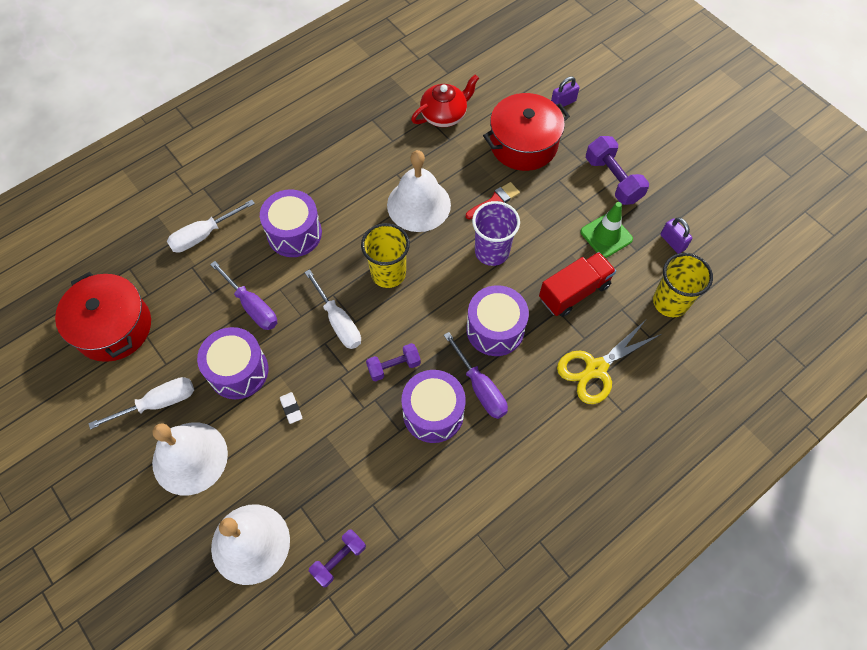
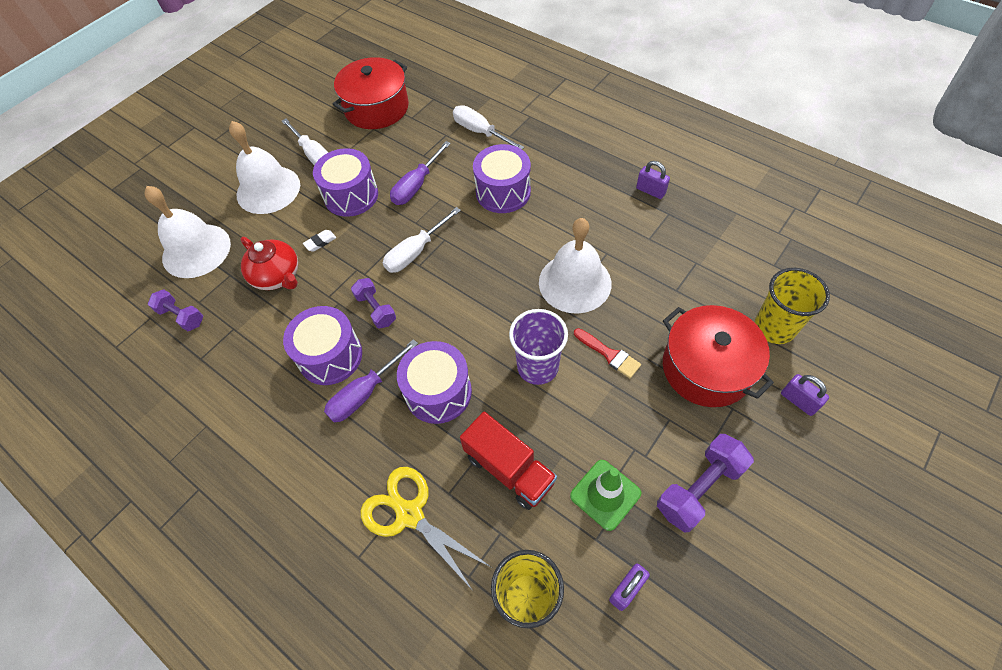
camera: 80 degrees right, 5 degrees down
yellow cup [361,223,410,288] -> yellow cup moved to [754,268,830,344]
red teapot [411,74,479,127] -> red teapot moved to [240,237,298,290]
none -> purple padlock [636,161,670,199]

